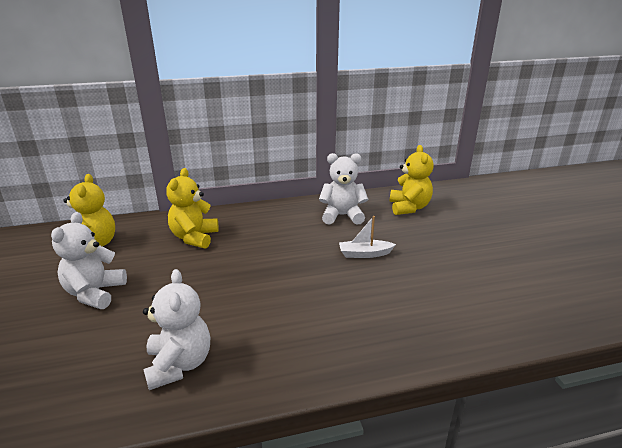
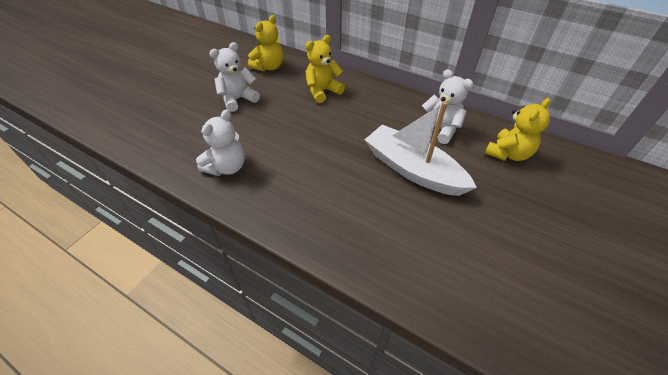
camera: 45 degrees right, 20 degrees up
white boat [339,216,396,258] -> white boat [364,101,477,196], size x2.25

